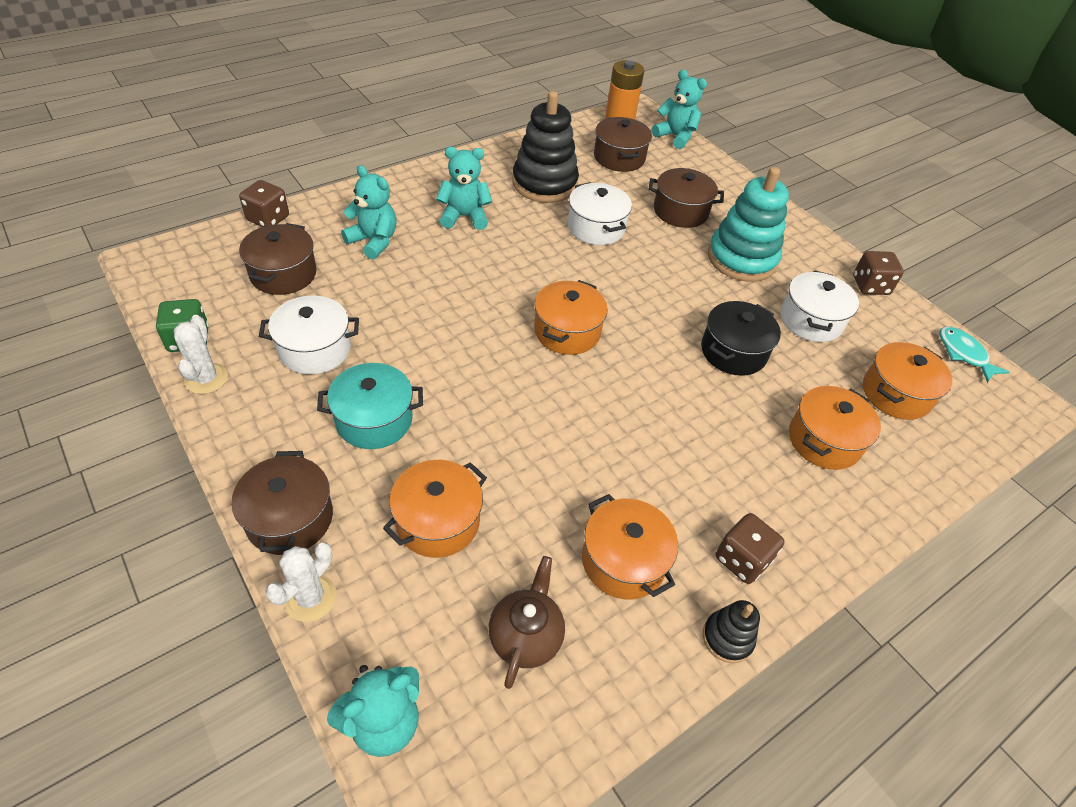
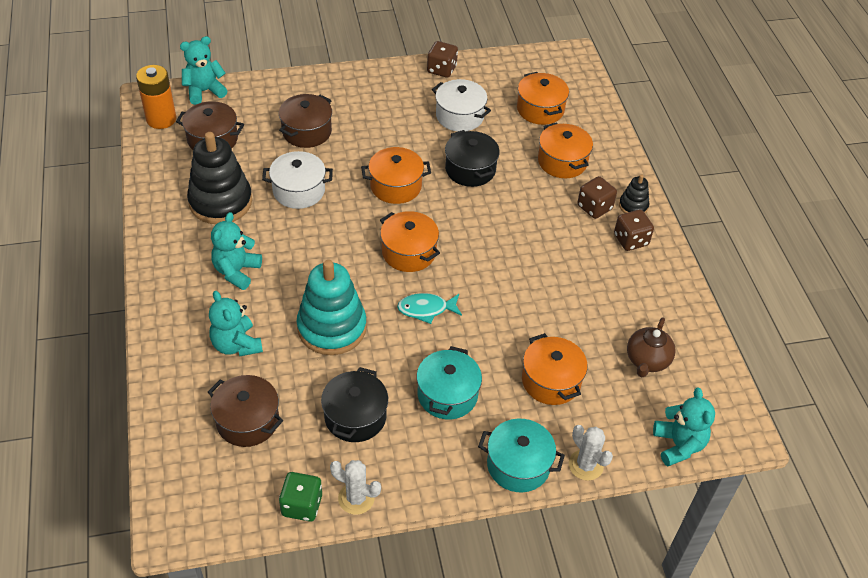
camera: 65 degrees left, 0 degrees up
brown pot [232,451,333,555] -> turquoise pot [478,419,565,492]
brown dice [239,180,289,227] -> brown dice moved to [577,176,617,219]
white pot [259,296,359,374] -> black pot [321,367,388,442]
turquoise teddy bear [341,165,397,259] -> turquoise teddy bear turned 90 degrees counterclockwise [209,291,263,356]
brown teapot [489,556,565,689] -> brown teapot turned 105 degrees counterclockwise [627,317,676,377]
orange pot [582,494,678,599] -> orange pot moved to [361,147,431,204]
black stacking toy [703,600,760,663] -> black stacking toy moved to [619,174,649,213]
turquoise stacking toy [708,167,789,282] -> turquoise stacking toy moved to [297,260,367,355]
turquoise fish [940,326,1009,383] -> turquoise fish moved to [397,293,462,324]

